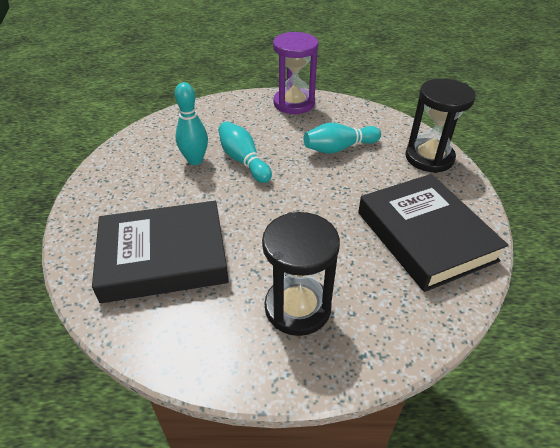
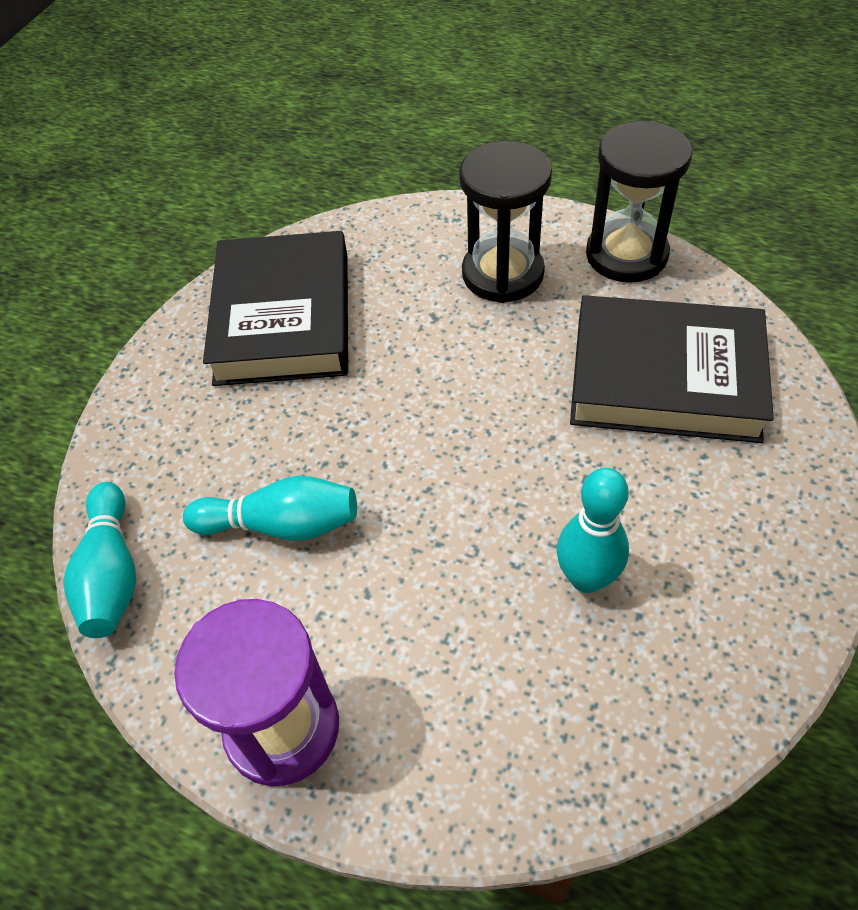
camera: 155 degrees left, 10 degrees up
turquoise bowling pin [218,122,272,183] -> turquoise bowling pin moved to [63,482,136,638]
black hourglass [405,78,476,173] -> black hourglass moved to [586,121,692,283]

